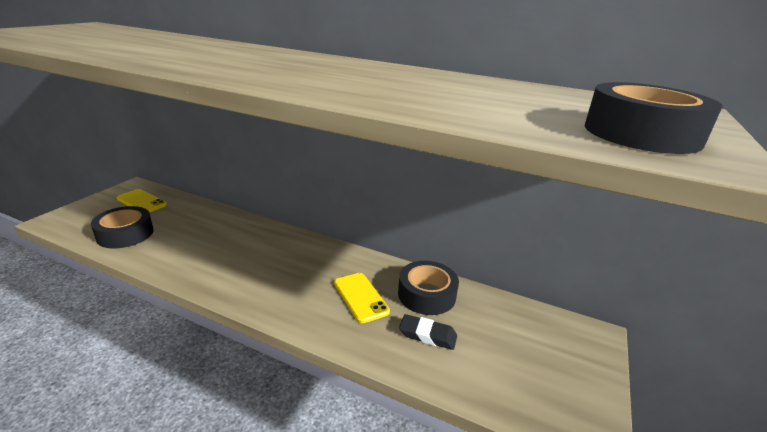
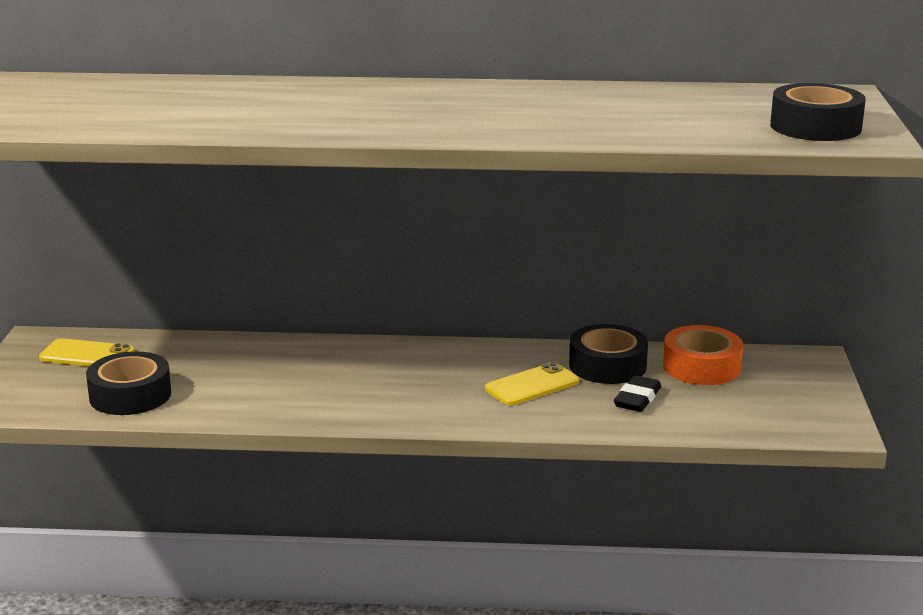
camera: 20 degrees left, 5 degrees down
yellow phone [334,273,390,323] -> yellow phone turned 75 degrees counterclockwise [485,362,579,405]
black eraser [399,314,457,350] -> black eraser turned 60 degrees counterclockwise [614,375,661,412]
none -> orange tape [663,325,743,385]

